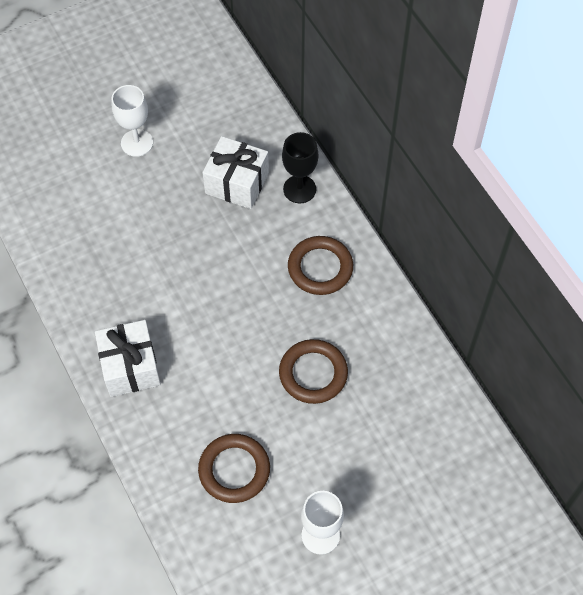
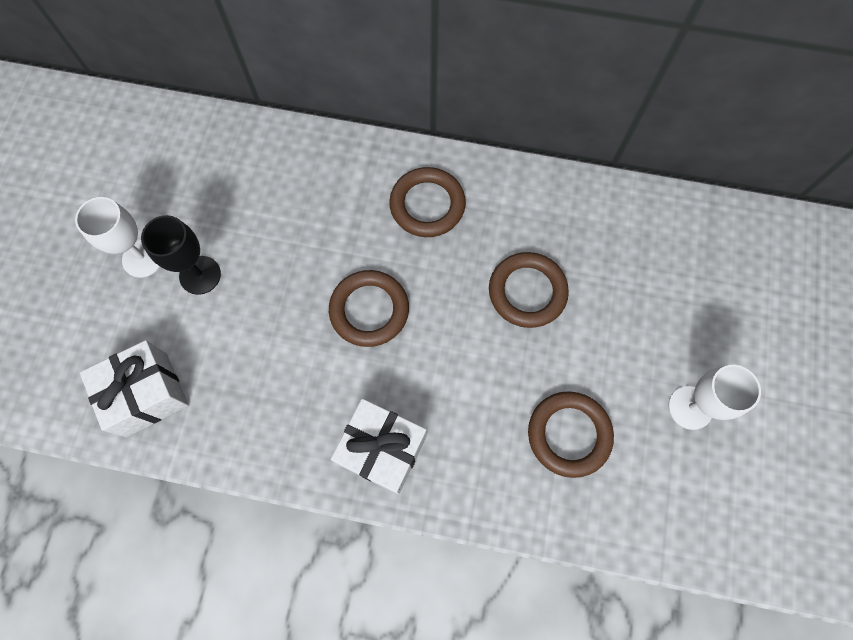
camera: 50 degrees left, 10 degrees up
white gift [202,136,269,209] -> white gift moved to [80,340,189,437]
black goblet [282,132,318,203] -> black goblet moved to [141,215,221,295]
none -> brown ring [329,270,409,347]

